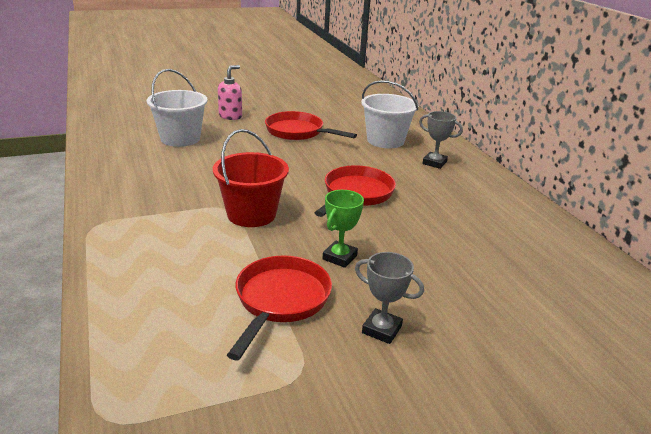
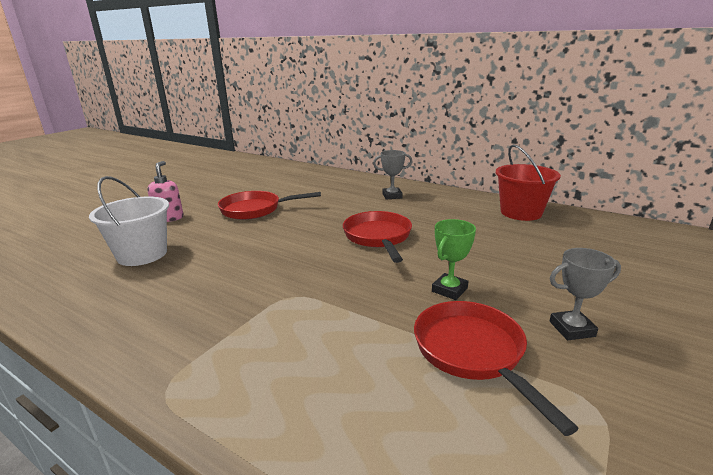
camera: 35 degrees left, 5 degrees down
red bucket [213,129,289,227] -> red bucket moved to [496,144,561,221]
green trophy [323,190,364,268] -> green trophy turned 45 degrees clockwise [432,219,476,300]
white bucket [361,80,418,148] -> none

